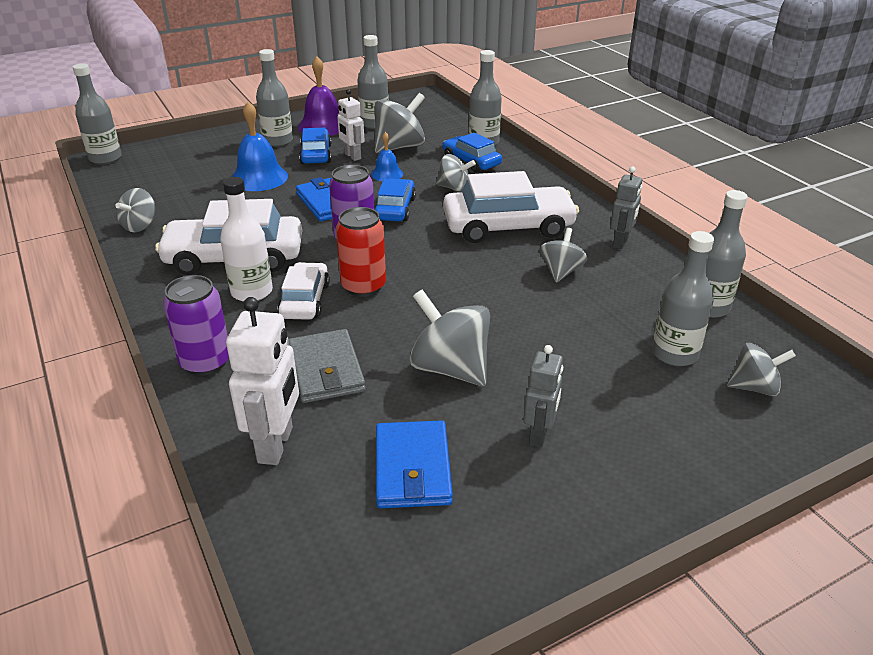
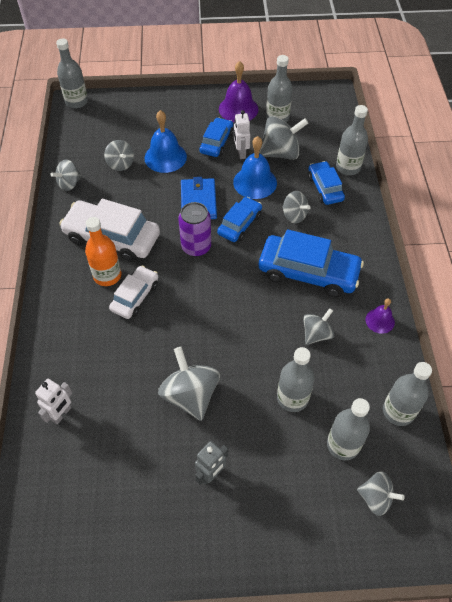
camera: 25 degrees right, 20 degrees up
purple can [163,275,229,376] -> none
white bottle [220,177,273,302] -> orange bottle [85,217,122,286]
white robot [226,297,299,465] -> white robot [35,379,72,424], size x0.64
grey bottle [256,49,293,147] -> grey bottle moved to [277,347,315,412]
grey wallet [289,329,366,403] -> none
red can [336,207,386,297] -> none
blue bell [371,132,403,181] -> blue bell [233,136,277,199], size x1.75
blue wallet [376,420,453,508] -> none
white car [443,171,579,243] -> blue car [259,229,364,298]
grey robot [610,166,642,249] -> purple bell [365,299,395,334]
none -> grey spinning top [104,140,134,171]

